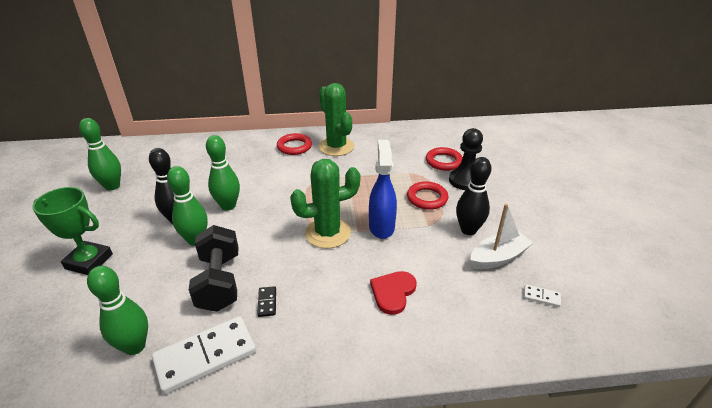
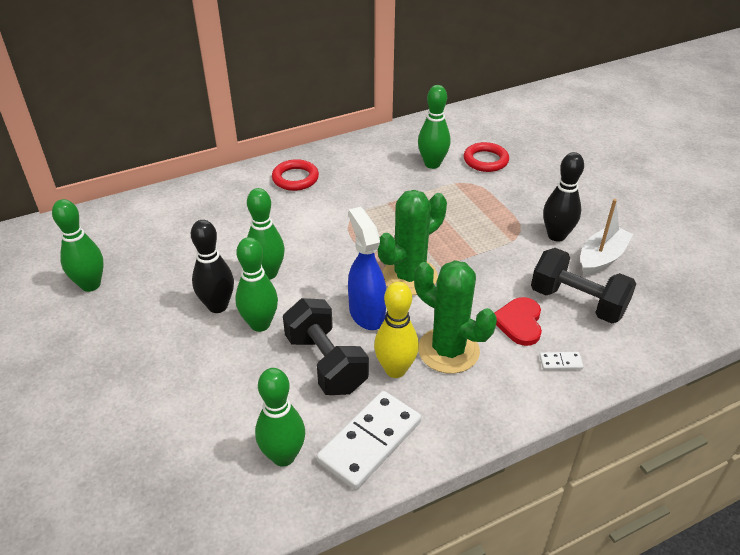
camera: 20 degrees left, 5 degrees up
green trophy [32,187,113,275] -> none
black domino [257,286,276,317] -> yellow bowling pin [374,282,419,378]
green cactus [319,83,354,156] -> green cactus moved to [414,260,497,374]
blue spray bottle [369,140,397,239] -> blue spray bottle moved to [348,207,386,330]
red ring [407,181,449,210] -> none
black pawn [449,128,483,190] -> none
white domino [524,285,561,307] -> white domino moved to [539,352,584,370]
none -> green bowling pin [418,85,451,169]
none -> black dumbbell [531,248,636,324]

